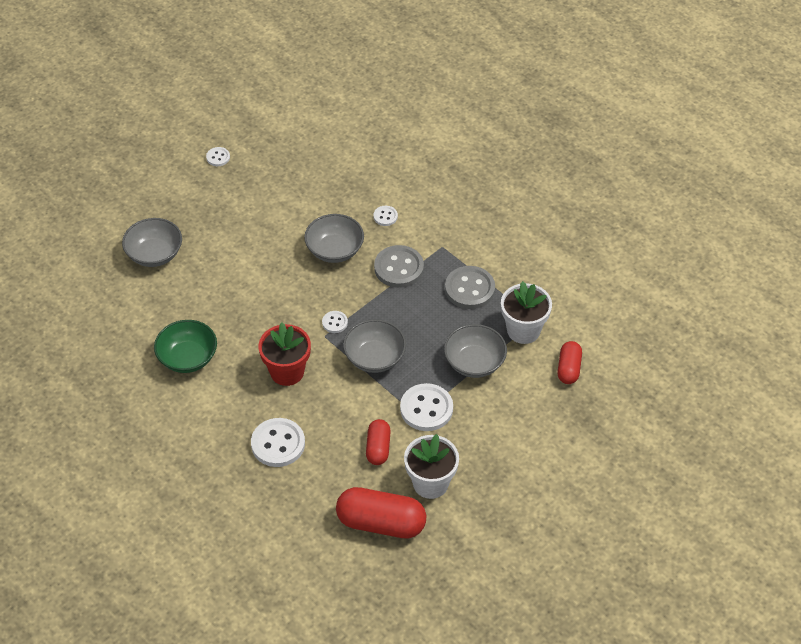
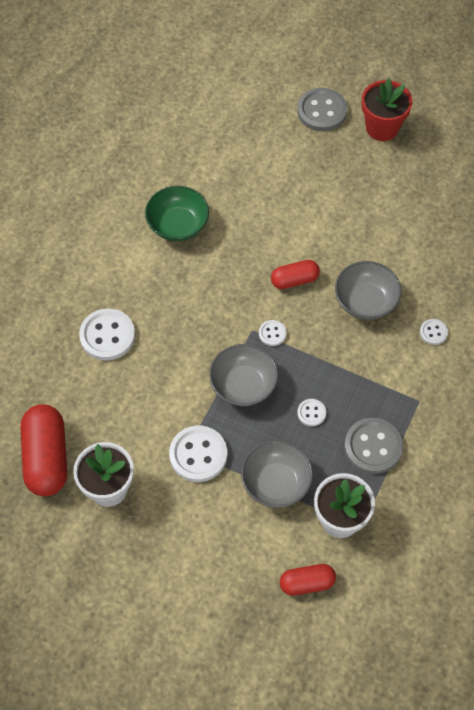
camera: 70 degrees right, 10 degrees up
grey bowl [122,218,182,267] -> none
white button [206,147,230,166] -> white button moved to [297,399,326,426]
red flower pot [258,323,311,386] -> red flower pot moved to [362,78,413,141]
red capsule [366,419,391,465] -> red capsule moved to [271,260,320,289]
grey button [374,245,424,288] -> grey button moved to [297,88,347,131]

